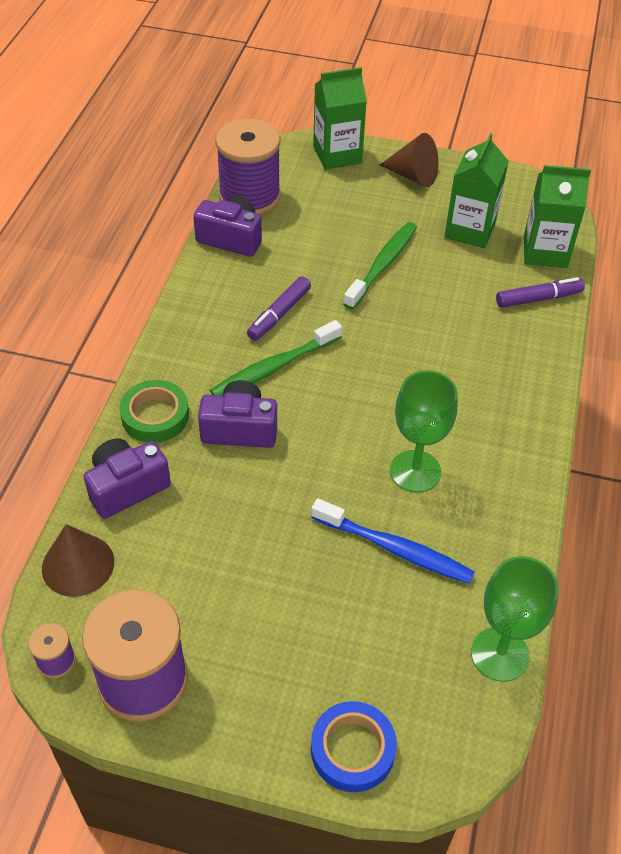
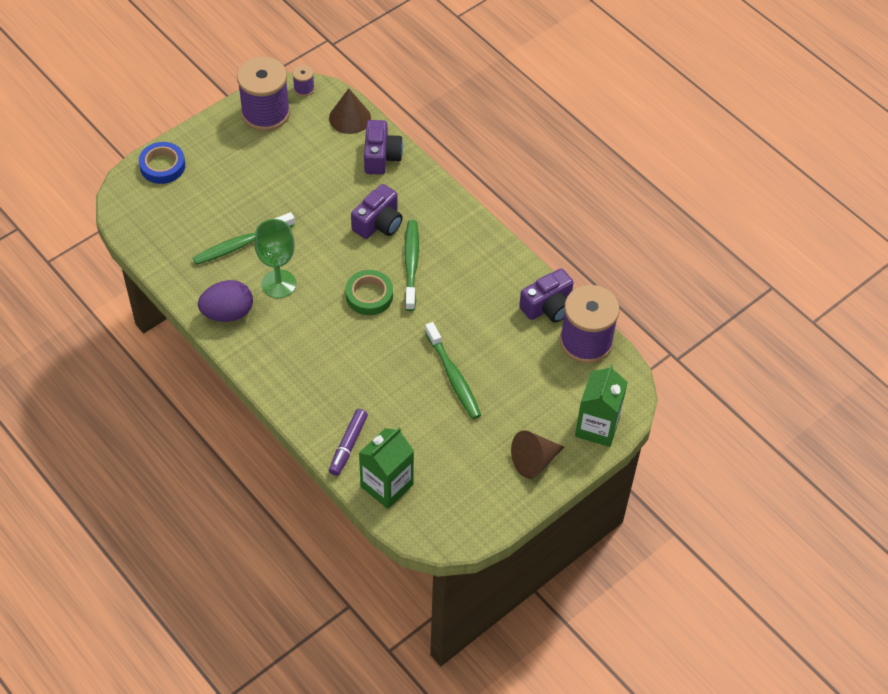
camera: 125 degrees right, 5 degrees up
green tape [119,380,189,443] -> green tape moved to [345,270,393,315]
purple marker [247,276,311,341] -> none
blue toothbrush [311,498,474,584] -> green toothbrush [193,212,295,265]
green carton [444,133,509,248] -> none
green goblet [471,556,559,682] -> none
none -> purple egg [198,280,253,322]

